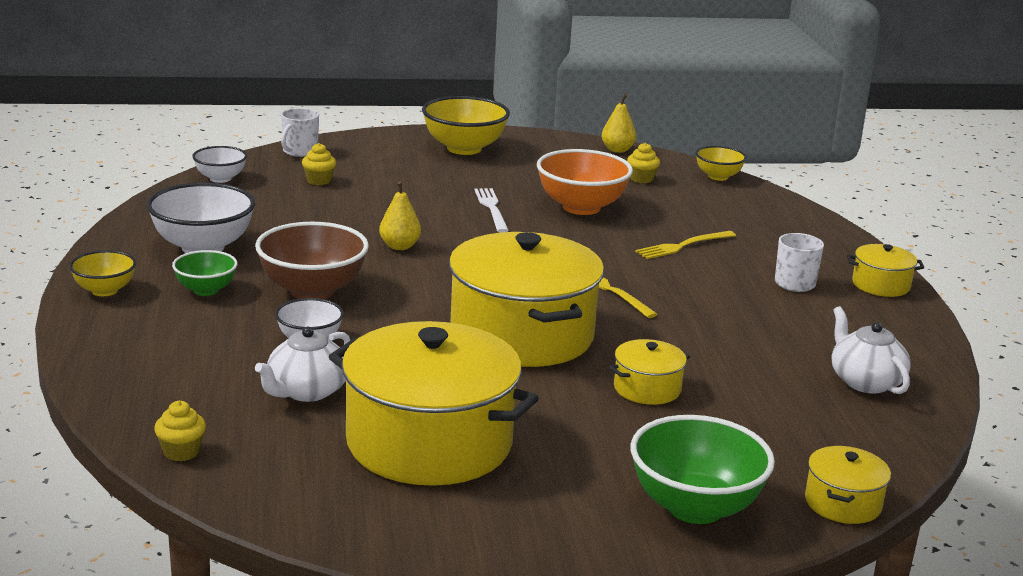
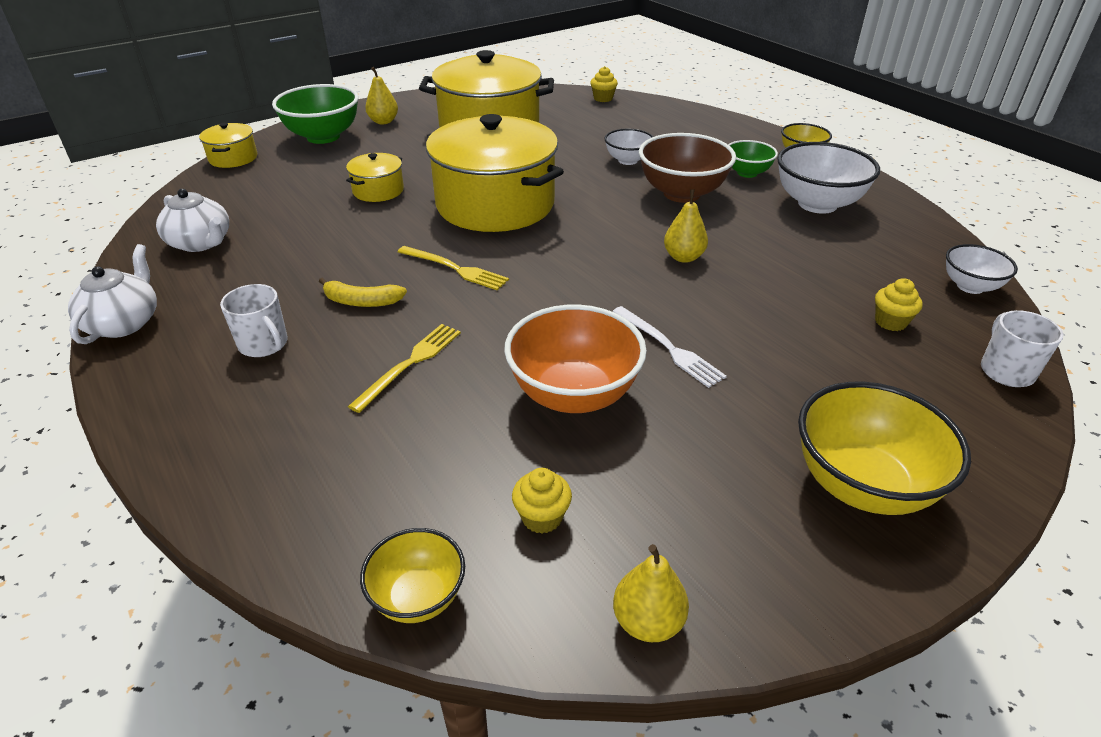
camera: 155 degrees right, 15 degrees up
white teapot [255,327,350,402] -> white teapot moved to [68,244,157,344]
yellow pot [847,244,924,297] -> none
none -> yellow banana [319,278,407,307]
none -> yellow pear [365,67,398,124]

